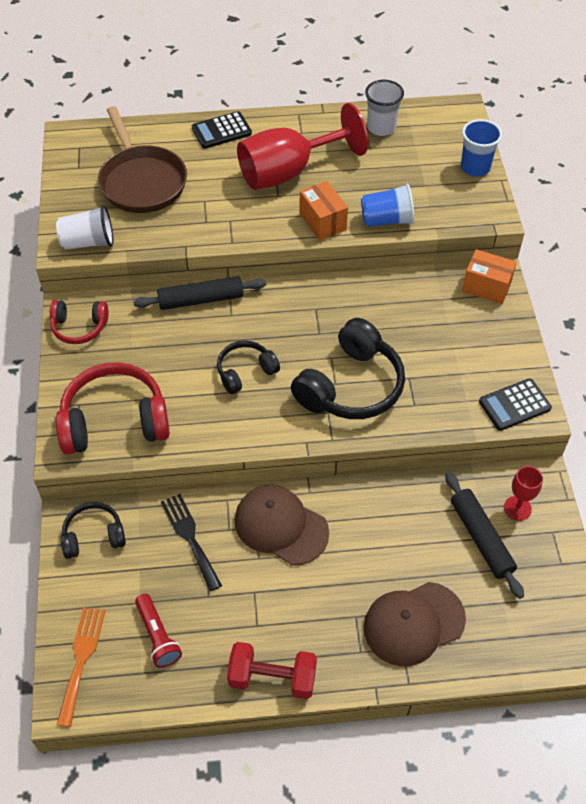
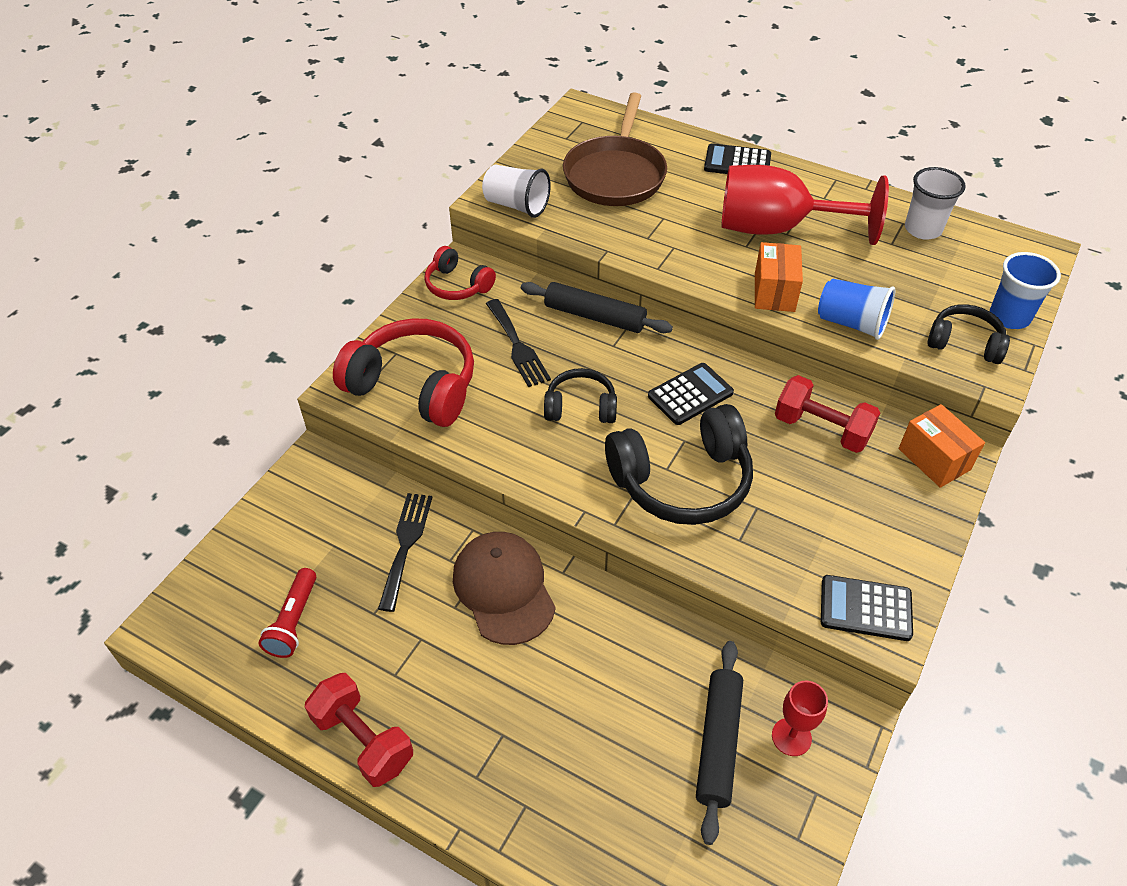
camera: 35 degrees right, 5 degrees down
orange fork [57,607,105,727] -> none
black headphones [60,502,126,559] -> black headphones moved to [927,304,1010,364]
brown cap [364,582,466,666] -> none
none -> black fork [486,299,551,387]
none -> black calculator [648,363,734,425]
none -> red dumbbell [775,375,880,453]

